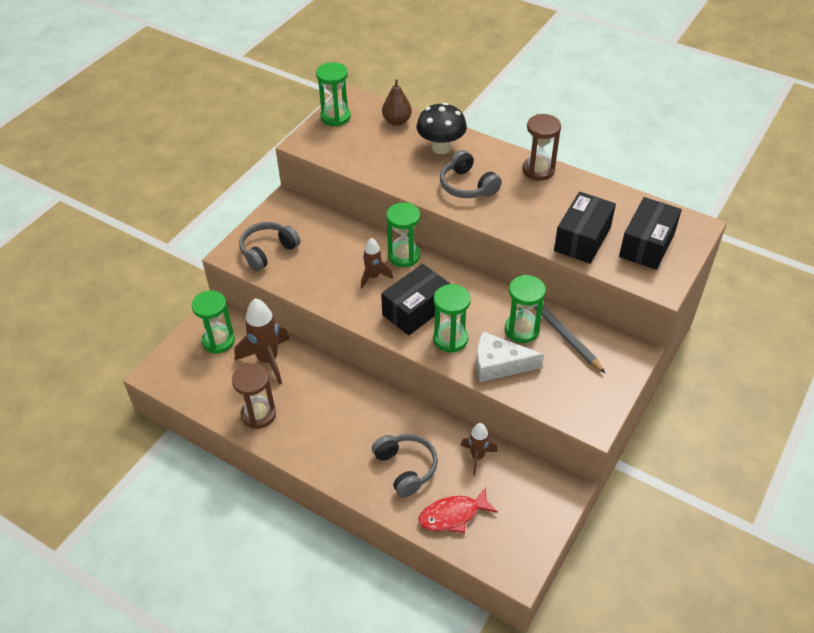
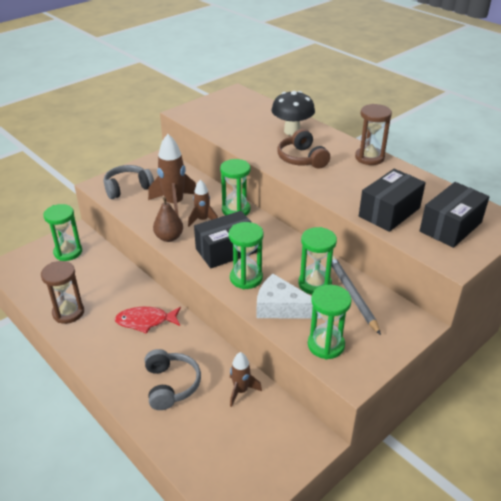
camera: 15 degrees right, 10 degrees down
brown rocket [234,298,289,384] -> brown rocket moved to [148,134,196,216]
green hourglass [316,62,351,126] -> green hourglass moved to [308,285,352,360]
brown pear [382,79,412,126] -> brown pear moved to [153,197,183,242]
red fish [418,487,498,533] -> red fish moved to [115,307,181,334]
grey headphones [440,150,502,198] -> brown headphones [277,129,330,169]

